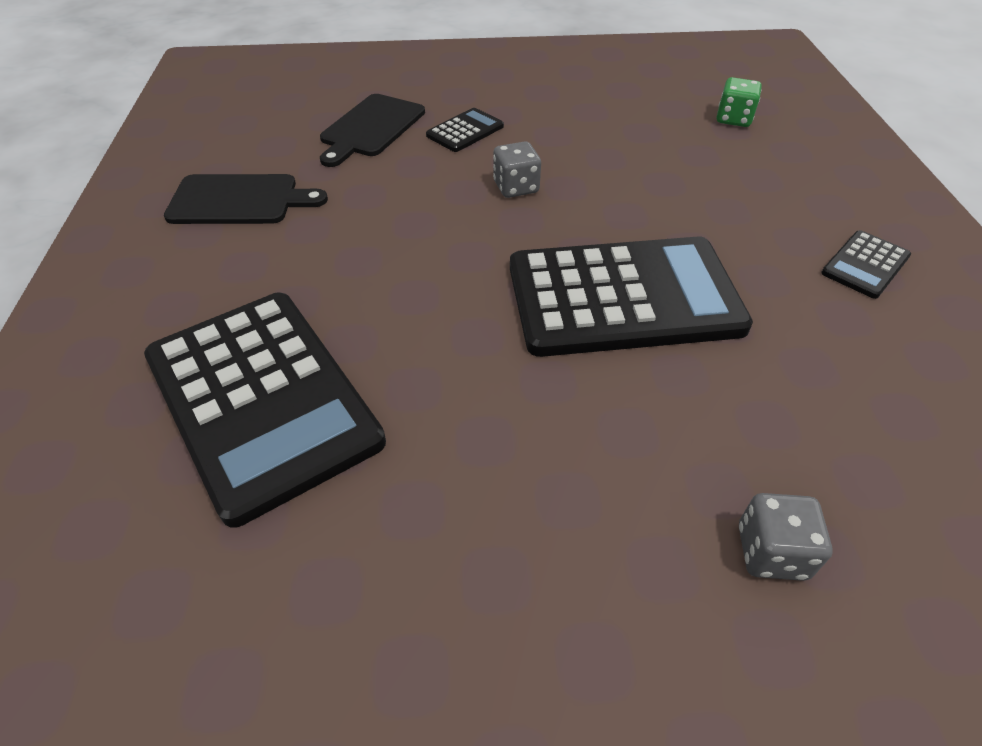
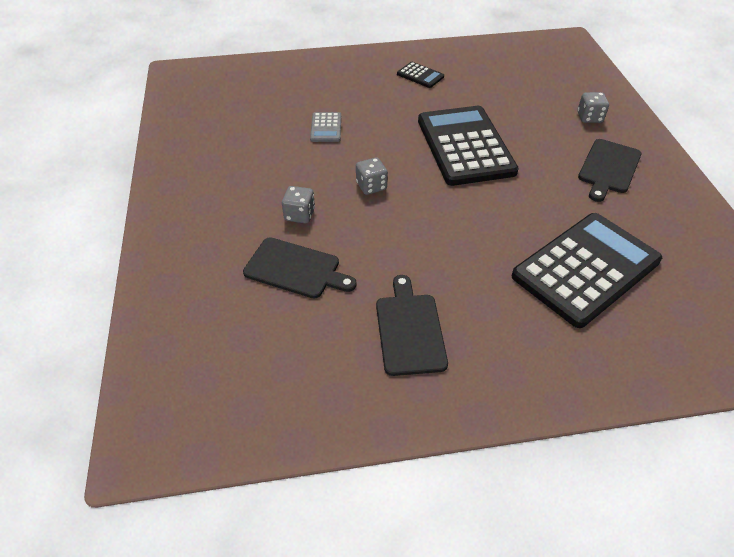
camera: 95 degrees left, 0 degrees up
black calculator [426,108,504,152] -> grey dice [282,186,315,223]
green dice [717,77,762,127] -> none
none -> grey calculator [310,112,341,142]
none -> black cutting board [578,139,642,202]

